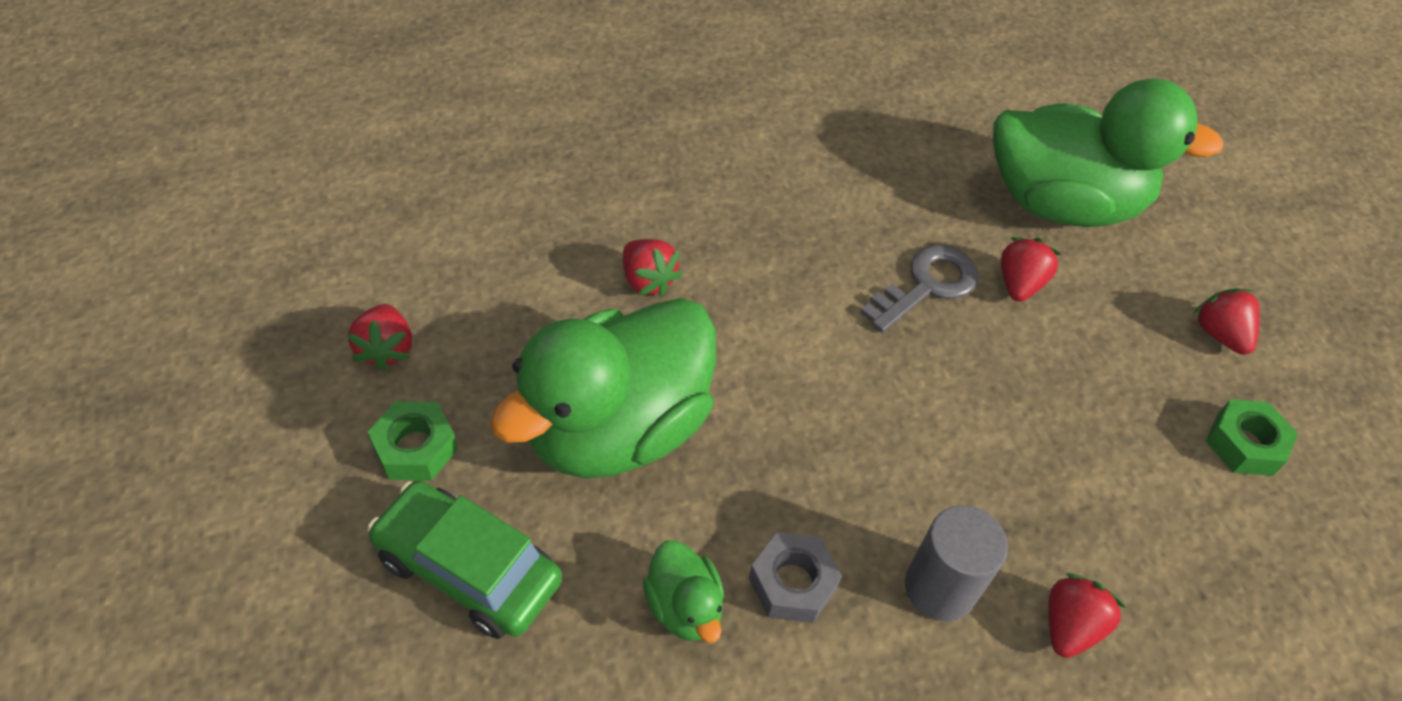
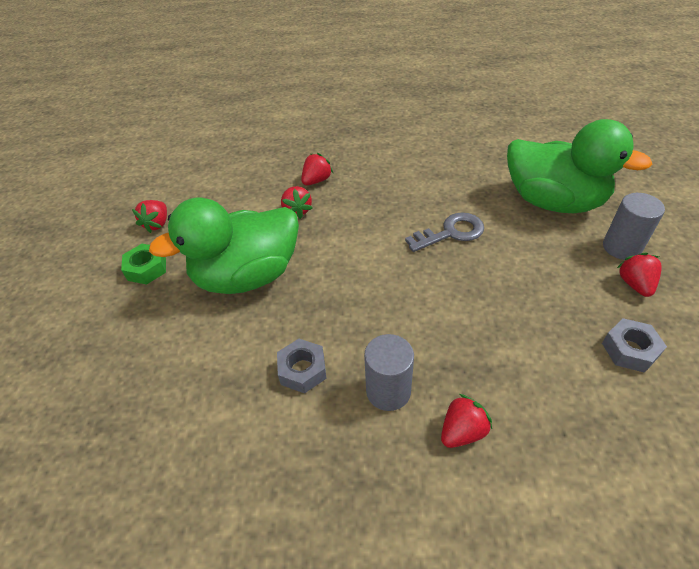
camera: 25 degrees right, 5 degrees down
green car [367,481,562,639] -> none
green duck [643,541,724,643] -> none
red strawberry [1001,237,1061,302] -> red strawberry moved to [301,153,333,185]
green nut [1206,399,1298,476] -> grey nut [602,318,667,373]
none -> grey cylinder [603,193,665,260]

